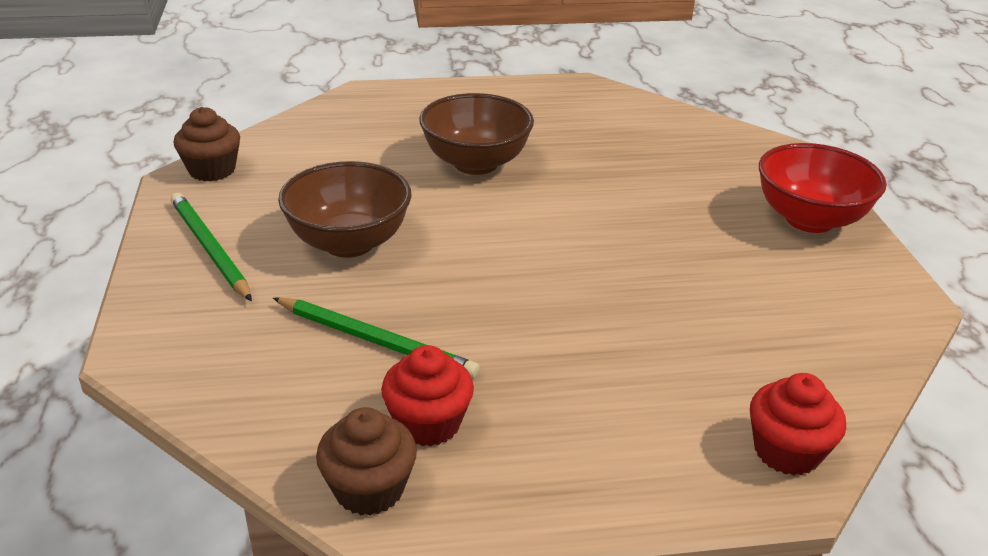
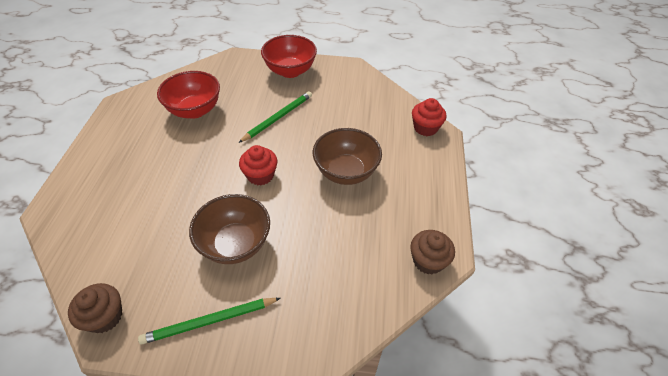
camera: 75 degrees left, 15 degrees up
green pencil [273,297,480,378] -> green pencil moved to [239,91,312,143]
red cupcake [381,345,474,446] -> red cupcake moved to [239,145,277,186]
brown bowl [419,93,534,175] -> brown bowl moved to [313,128,382,185]
none -> red bowl [157,71,220,119]

